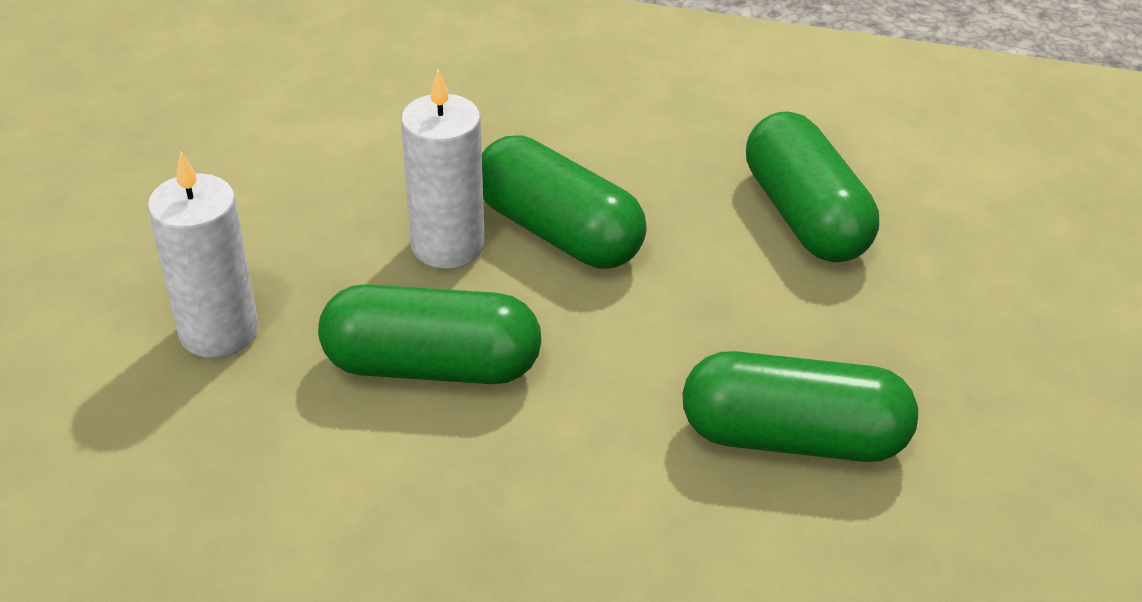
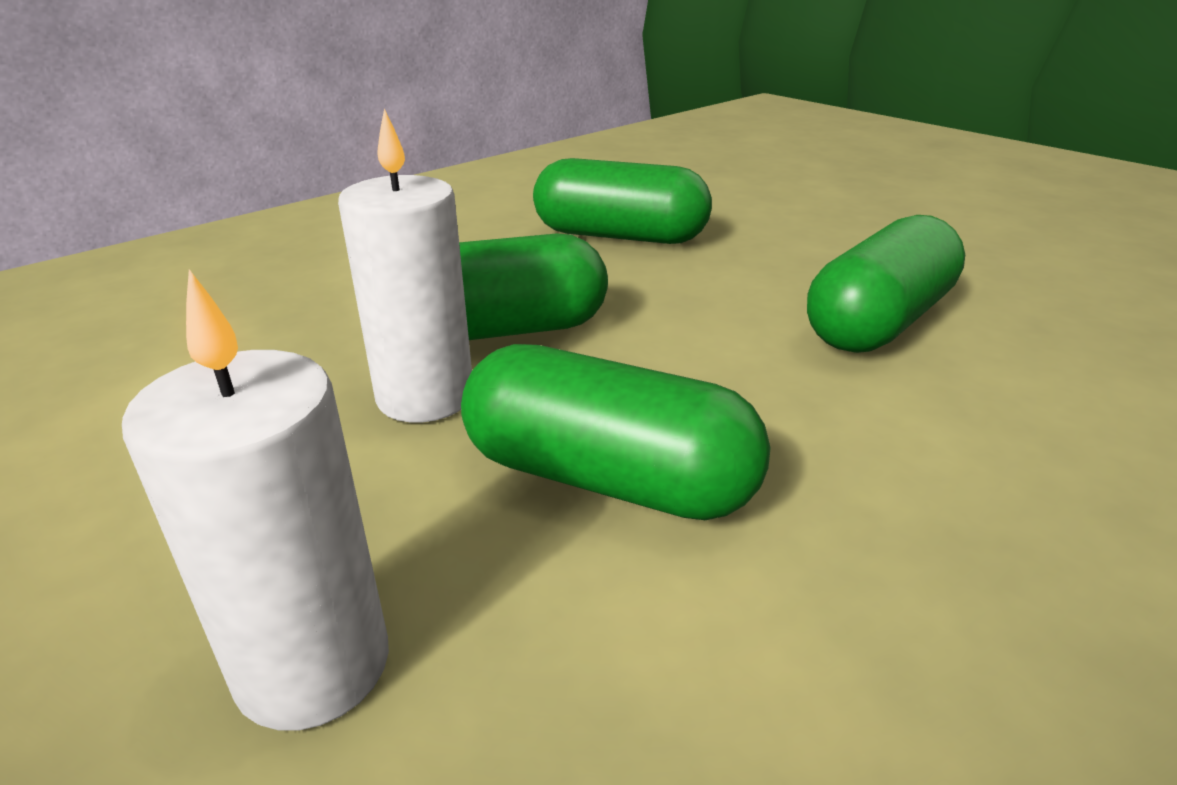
camera: 55 degrees left, 10 degrees down
green capsule [318,284,542,384] -> green capsule turned 75 degrees clockwise [461,344,770,520]

